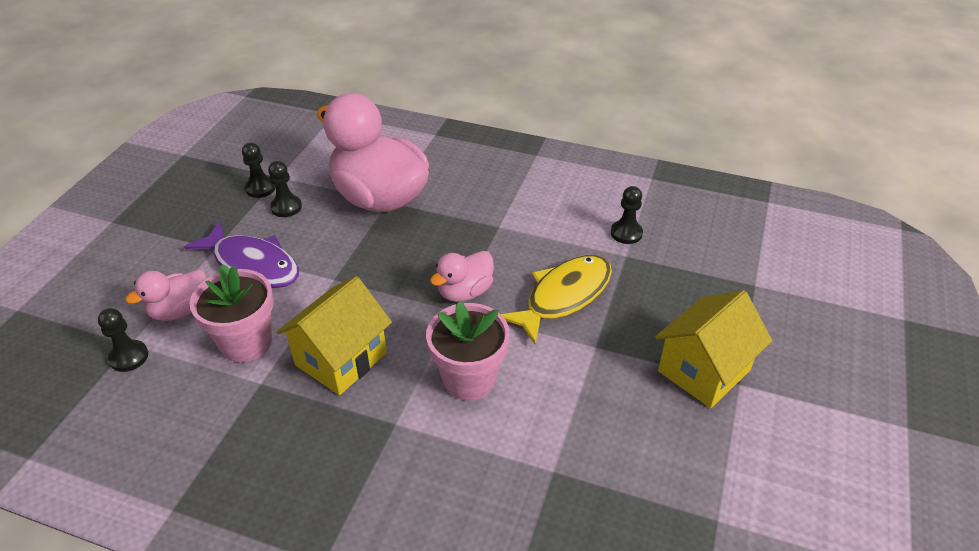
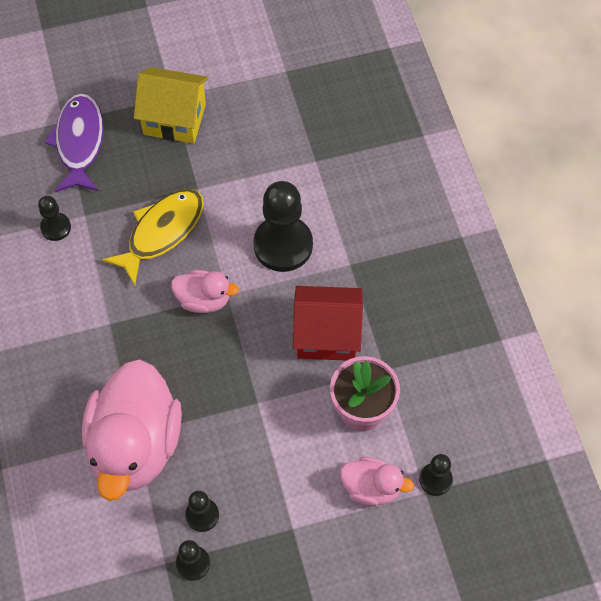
camera: 125 degrees left, 20 degrees up
purple fish [184,221,299,288] -> purple fish moved to [45,93,104,192]
yellow house [277,276,392,395] -> red house [293,286,363,361]
pink flower pot [426,301,510,401] -> black pawn [253,181,313,272]
yellow fish [501,255,612,344] -> yellow fish turned 120 degrees clockwise [102,189,204,286]

